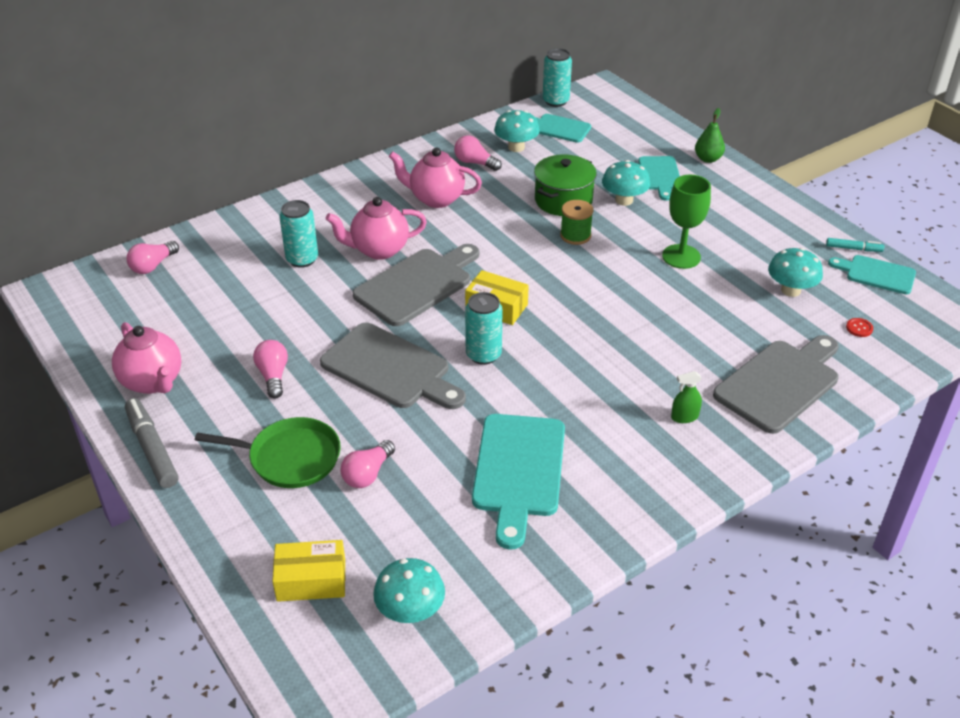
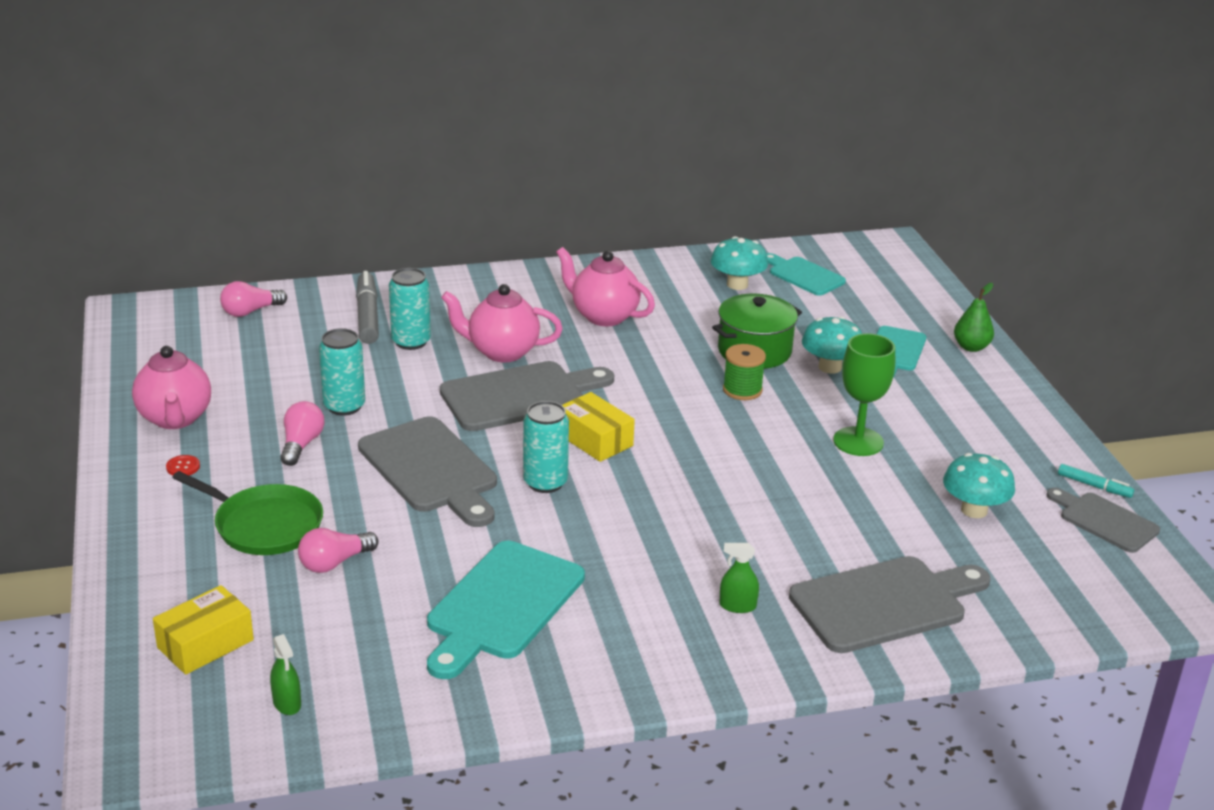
camera: 20 degrees right, 10 degrees down
grey marker [125,398,179,488] -> grey marker moved to [356,271,379,344]
yellow box [272,540,345,602] -> yellow box turned 60 degrees counterclockwise [153,585,254,675]
turquoise mushroom [373,558,445,623] -> green spray bottle [270,634,301,715]
pink light bulb [454,135,502,171] -> none
turquoise can [543,48,572,107] -> turquoise can moved to [319,328,365,416]
turquoise cutting board [828,255,916,294] -> grey cutting board [1047,488,1160,553]
red button [846,318,873,337] -> red button moved to [166,455,200,476]

